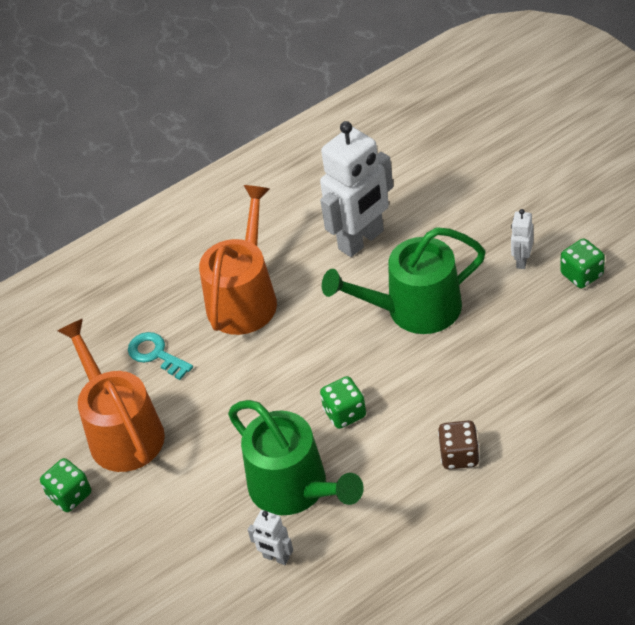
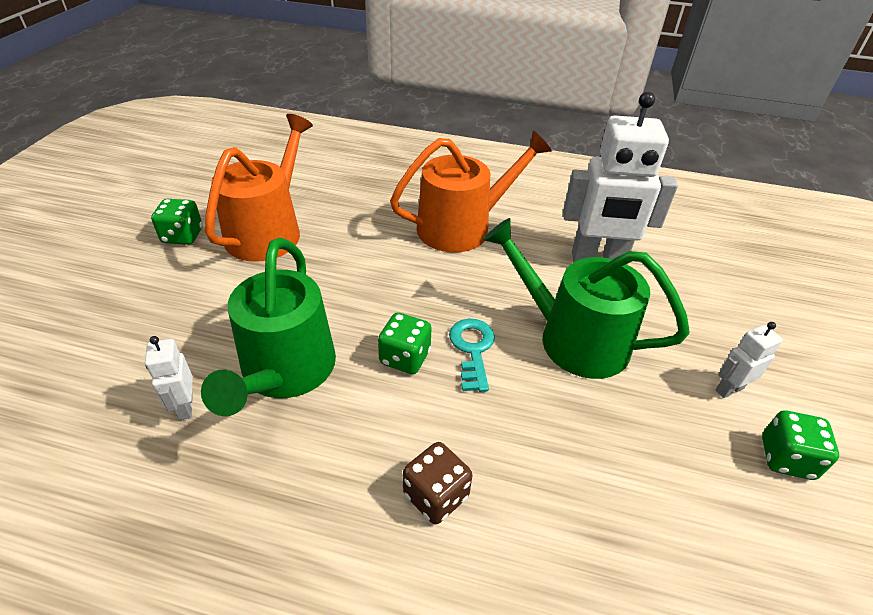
camera: 40 degrees right, 5 degrees down
turquoise key [128,332,193,380] -> turquoise key moved to [449,319,495,392]

